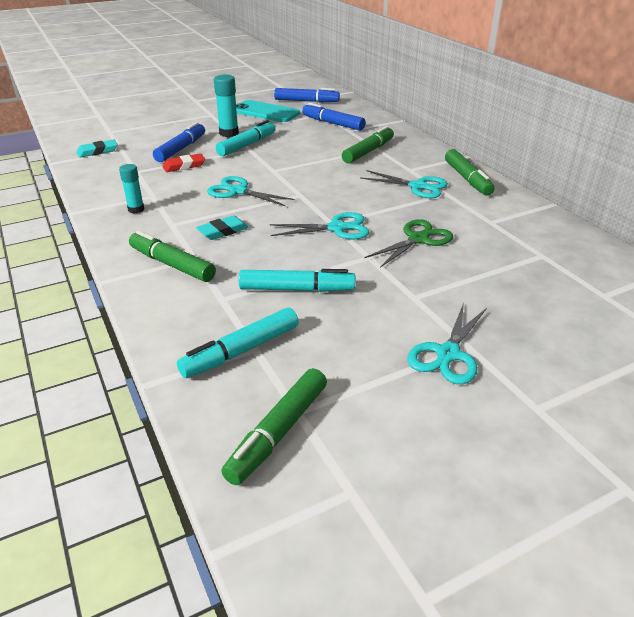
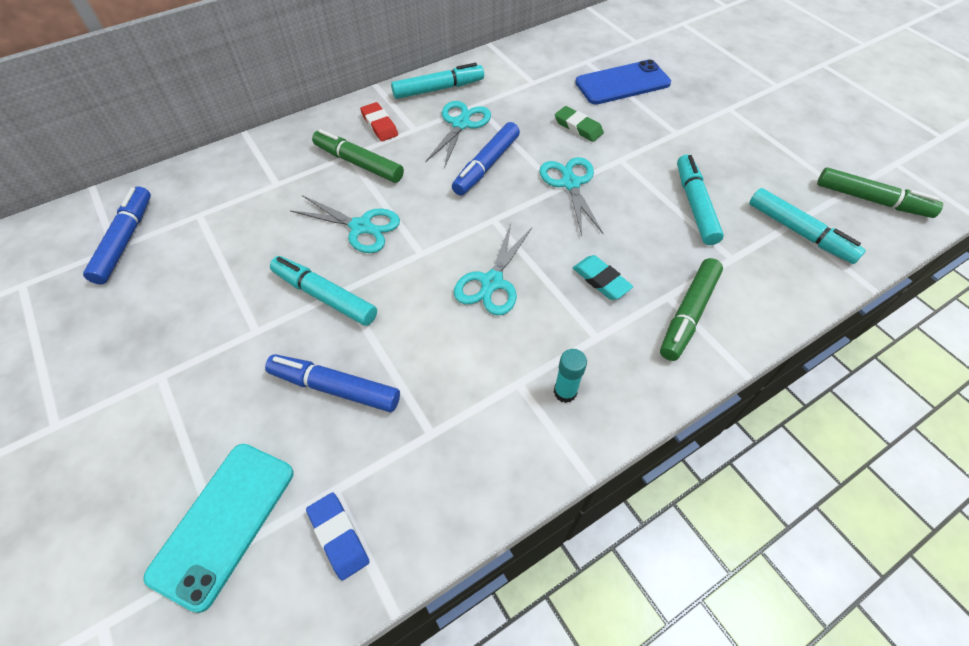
camera: 95 degrees left, 20 degrees up
turquoise eraser [76,139,118,157] -> blue eraser [306,492,370,581]
red eraser [162,153,205,172] -> red eraser moved to [360,102,398,141]
turquoise glue stick [214,75,239,137] -> none
turquoise phone [236,100,300,122] -> turquoise phone moved to [143,444,293,613]
blue marker [302,103,366,131] -> blue marker moved to [452,122,520,196]
green scissors [364,219,454,268] -> green eraser [555,106,604,142]
turquoise scissors [407,303,487,384] -> turquoise scissors moved to [290,195,400,253]
green marker [445,149,495,196] -> turquoise marker [391,63,484,99]
none -> blue phone [575,59,671,105]

